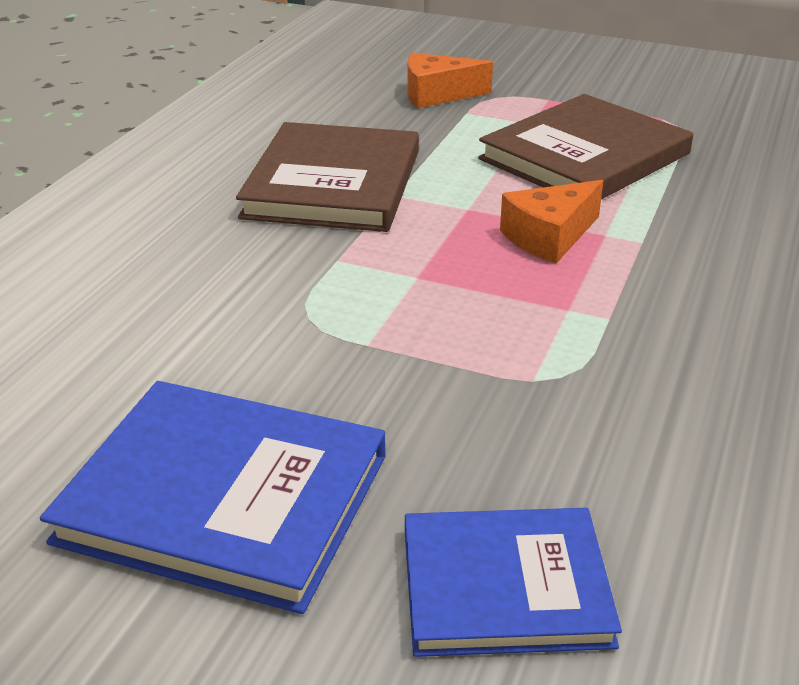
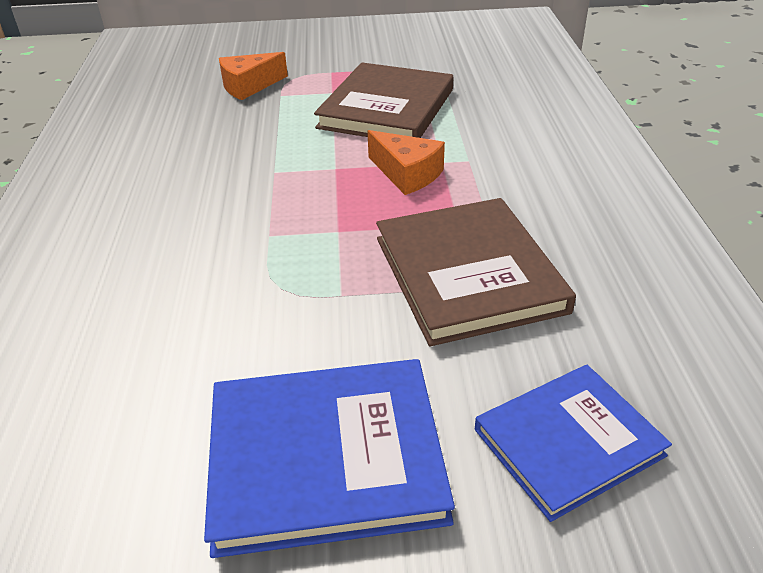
camera: 25 degrees left, 5 degrees up
brown book [236,122,419,232] -> brown book moved to [376,198,576,346]
orange cheese [500,180,603,264] -> orange cheese turned 75 degrees counterclockwise [367,130,445,195]

